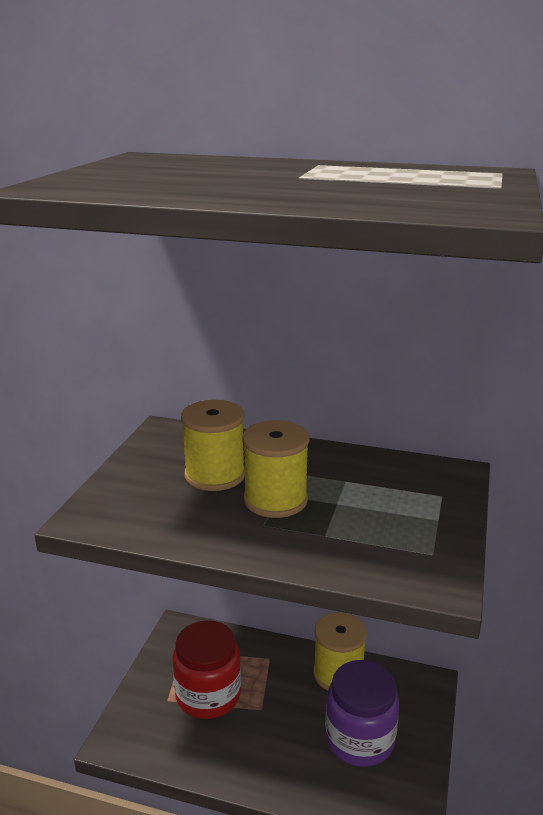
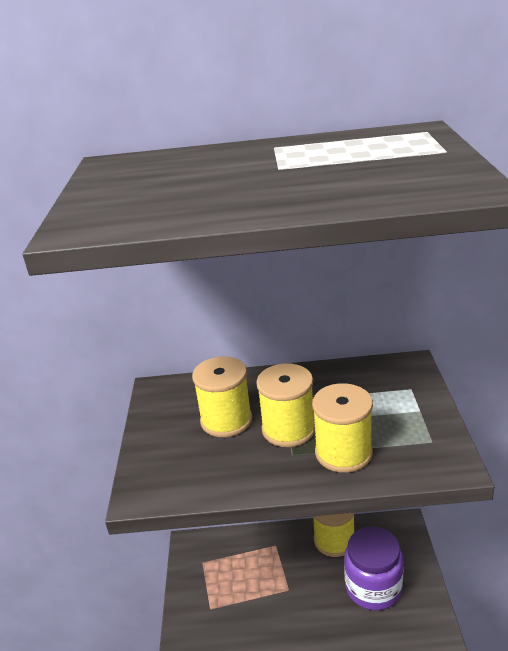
camera: 15 degrees left, 5 degrees up
red jar [172,620,241,719] -> none
none -> yellow spool [312,383,373,473]

